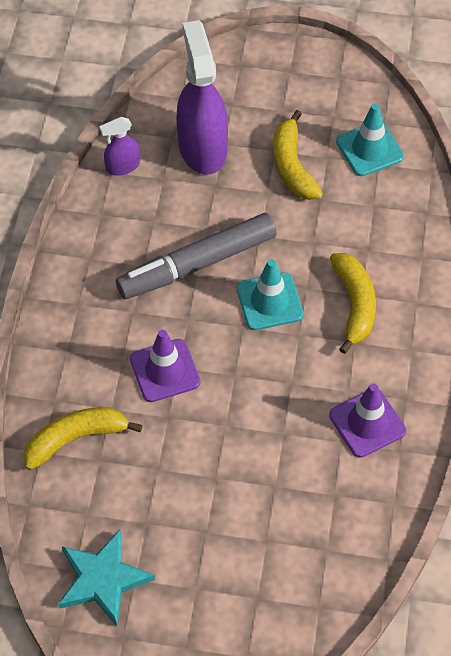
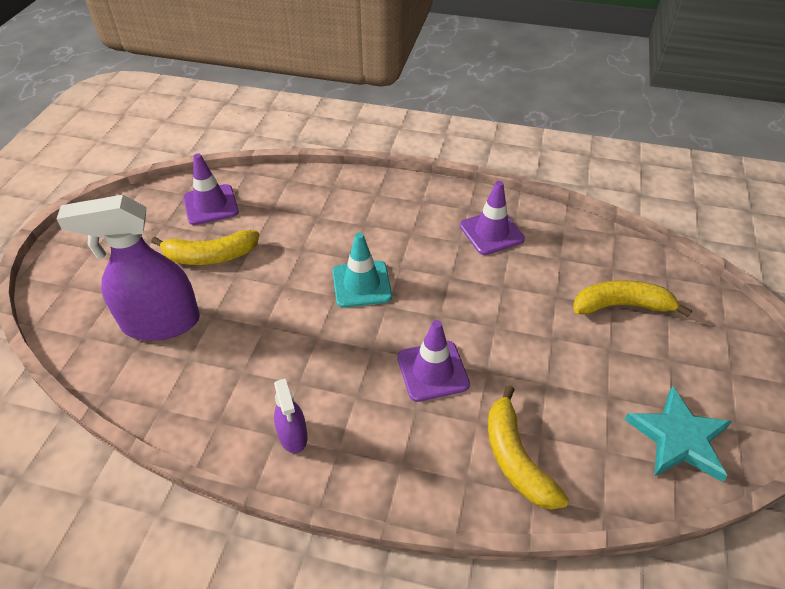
camera: 85 degrees left, 10 degrees down
purple spray bottle [99,117,140,176] -> purple spray bottle moved to [274,379,308,453]
grey marker [116,213,277,299] -> none
yellow banana [330,253,376,354] -> yellow banana moved to [574,280,692,317]
turquoise traffic cone [336,104,404,176] -> purple traffic cone [183,154,239,225]

